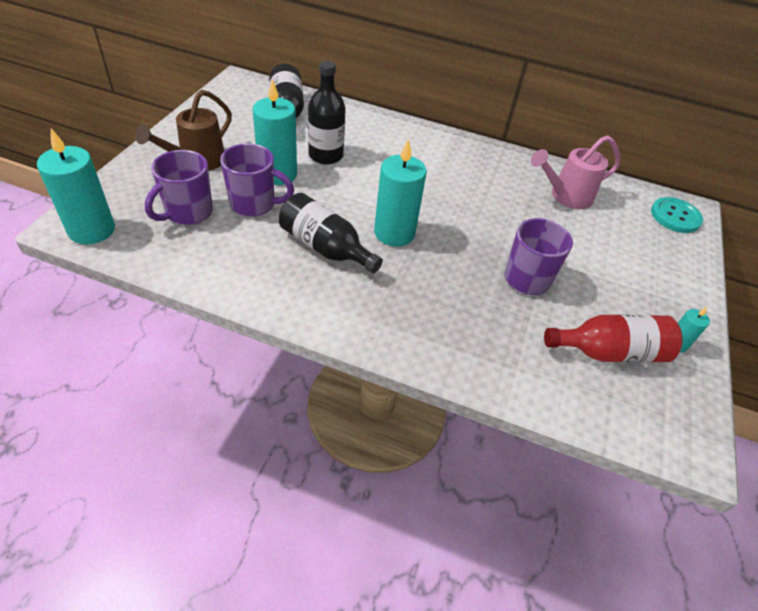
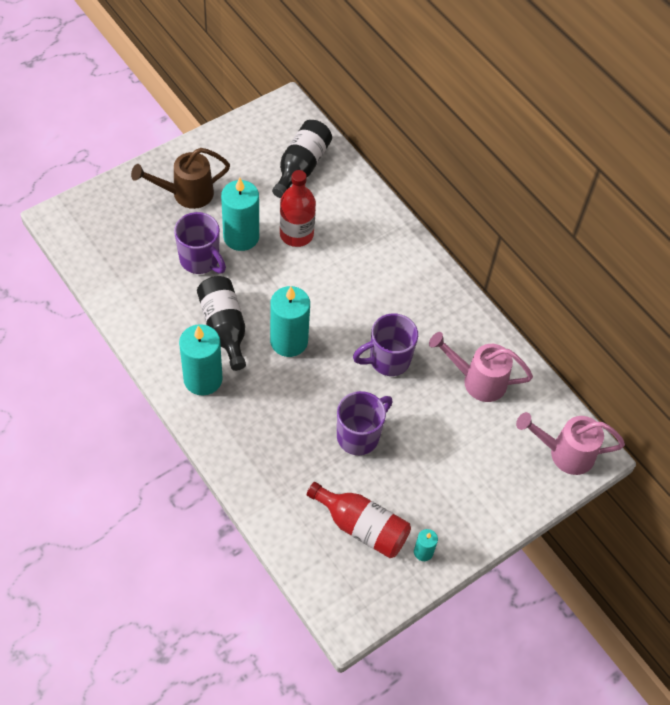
camera: 35 degrees right, 10 degrees up
turquoise candle [37,129,115,245] -> turquoise candle moved to [179,324,223,396]
purple mug [145,150,213,225] -> purple mug moved to [353,313,418,376]
black bottle [308,61,346,165] -> red bottle [280,170,316,247]
turquoise button [651,197,703,233] -> pink watering can [516,412,625,475]

